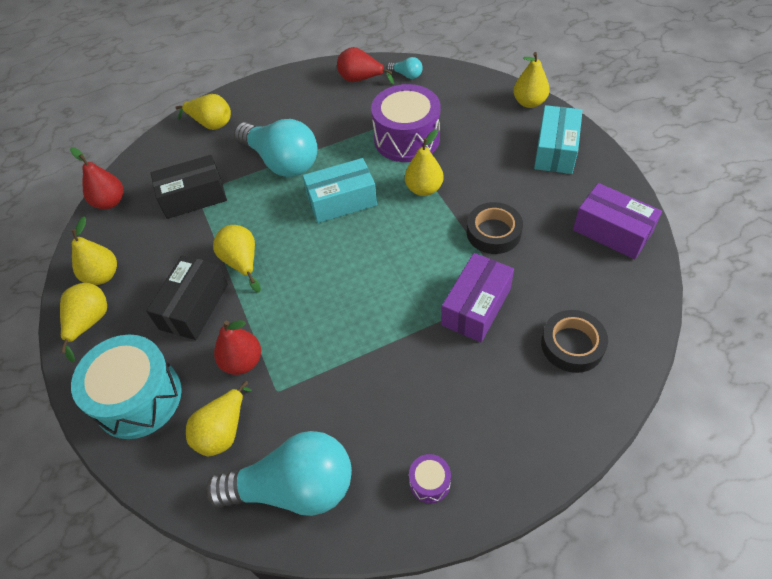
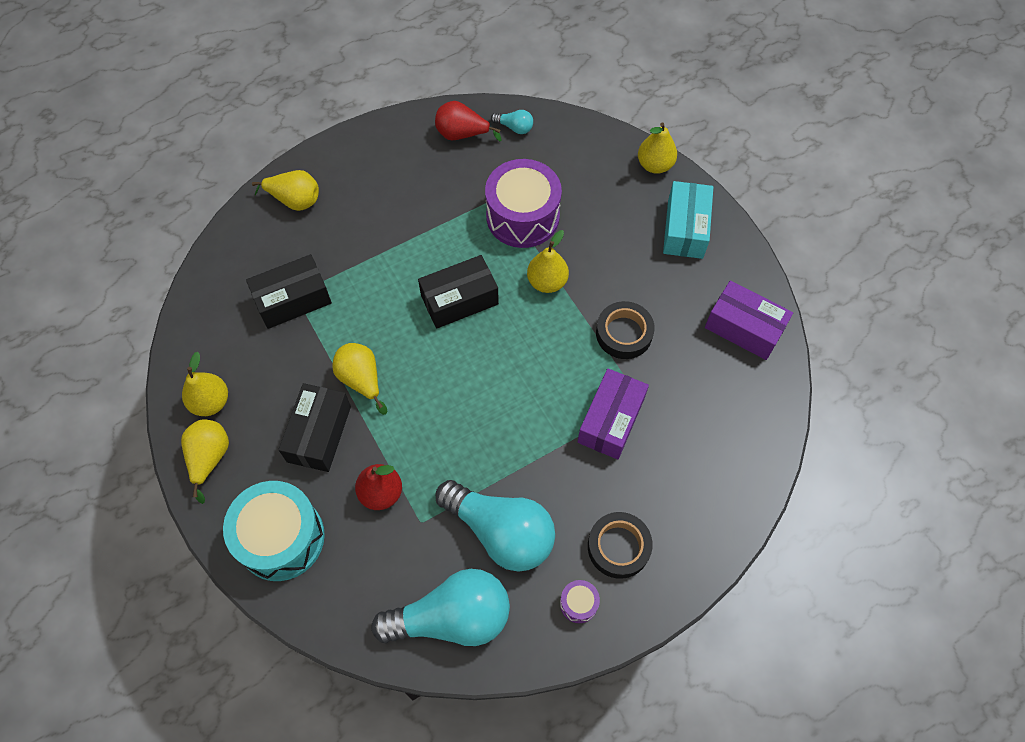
camera: 10 degrees left, 10 degrees up
red pear [70,147,123,209] -> none
yellow pear [186,381,252,457] -> none
turquoise light bulb [234,119,318,177] -> turquoise light bulb moved to [436,480,555,571]
turquoise box [303,158,377,223] -> black box [418,255,499,329]
black tape [541,310,608,373] -> black tape moved to [588,512,653,579]

